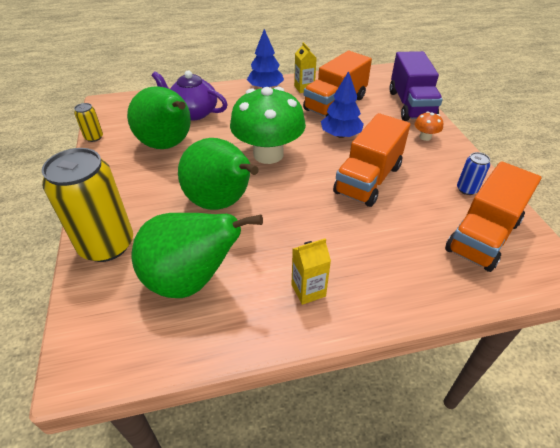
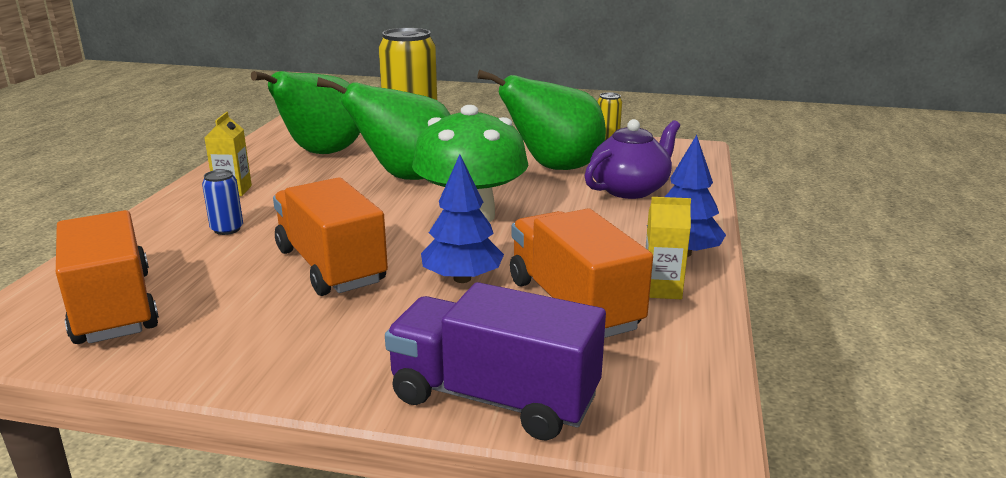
camera: 115 degrees right, 20 degrees down
orange mushroom [414,111,443,141] -> none
blue can [457,152,490,195] -> blue can moved to [202,170,243,235]

